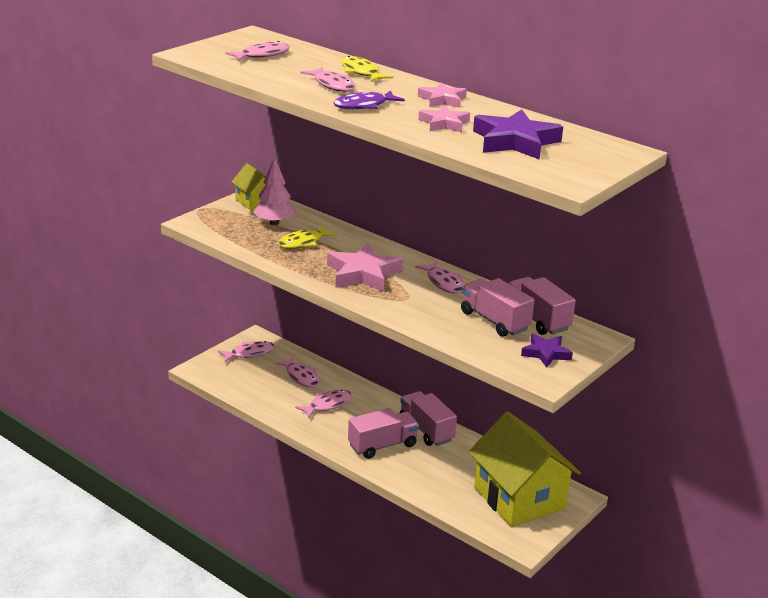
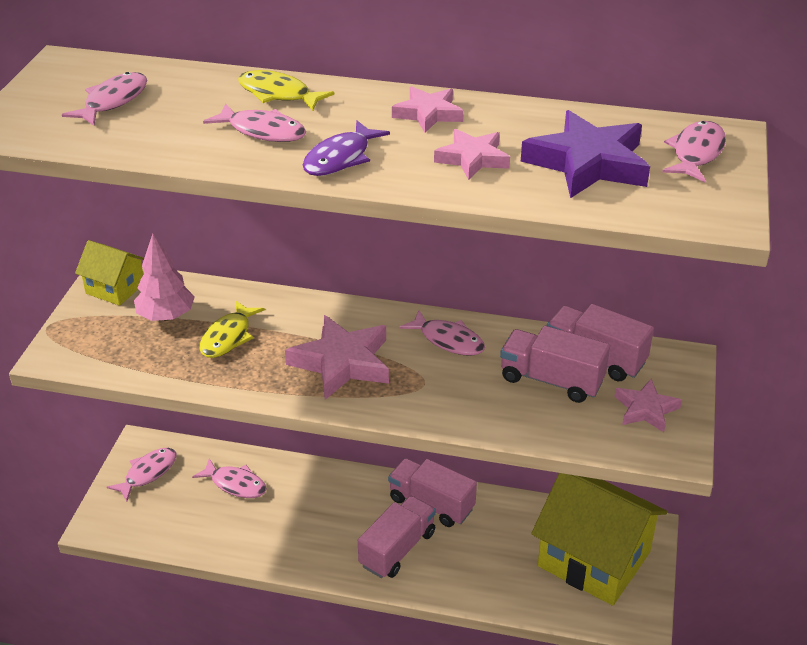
camera: 25 degrees left, 10 degrees up
pink fish [295,390,352,418] -> pink fish moved to [662,121,726,182]
purple star [521,334,573,368] -> pink star [614,379,682,432]

